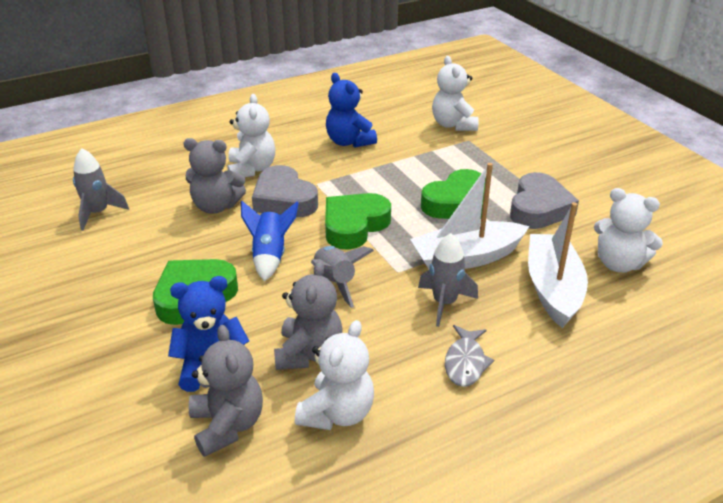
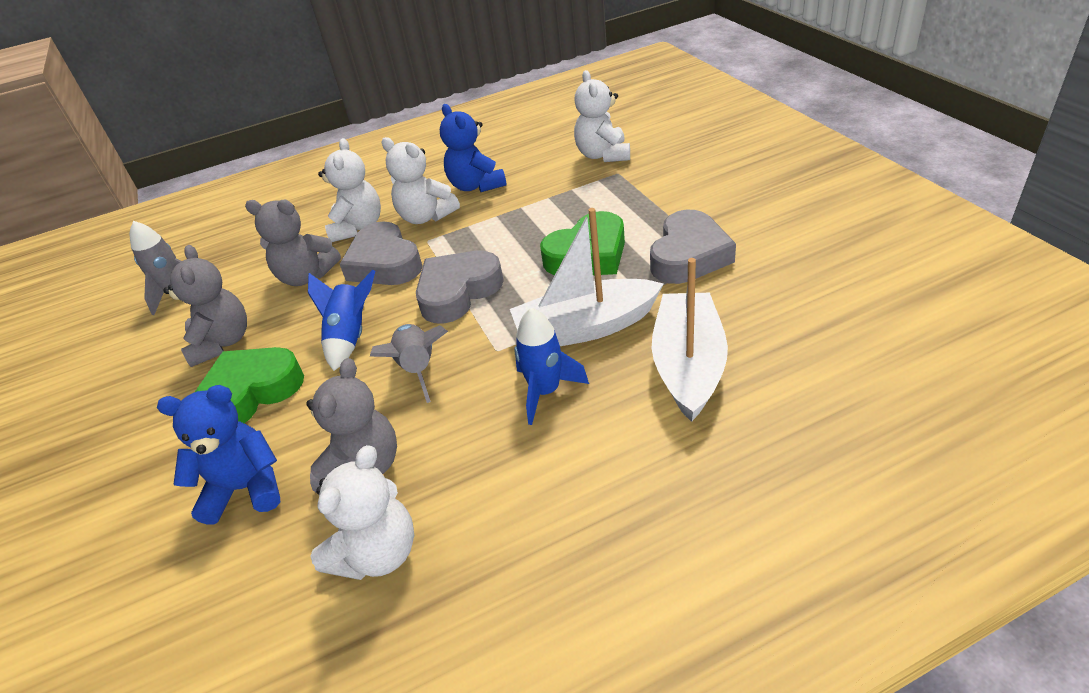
camera: 10 degrees right, 5 degrees up
grey teddy bear [189,325,263,457] -> grey teddy bear moved to [163,245,247,367]
green heart [325,193,391,250] -> grey heart [416,251,504,324]
grey rocket [418,233,478,327] -> blue rocket [514,308,589,425]
grey fish [445,325,494,387] -> none
white teddy bear [594,188,663,273] -> white teddy bear moved to [381,137,460,224]

